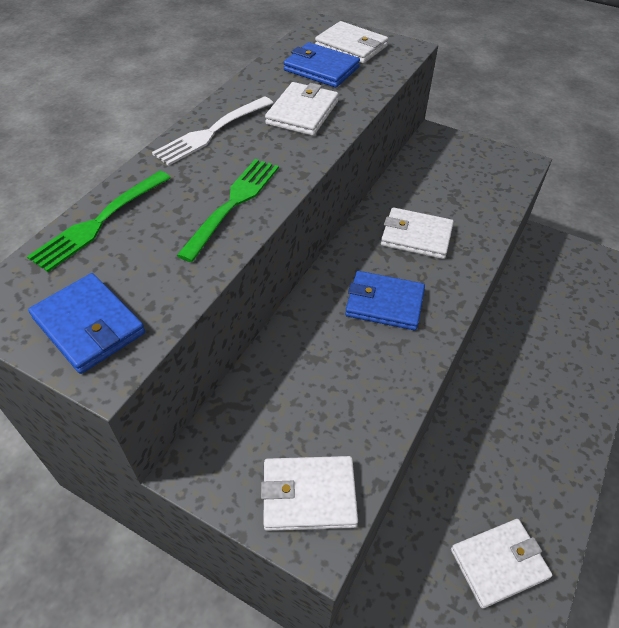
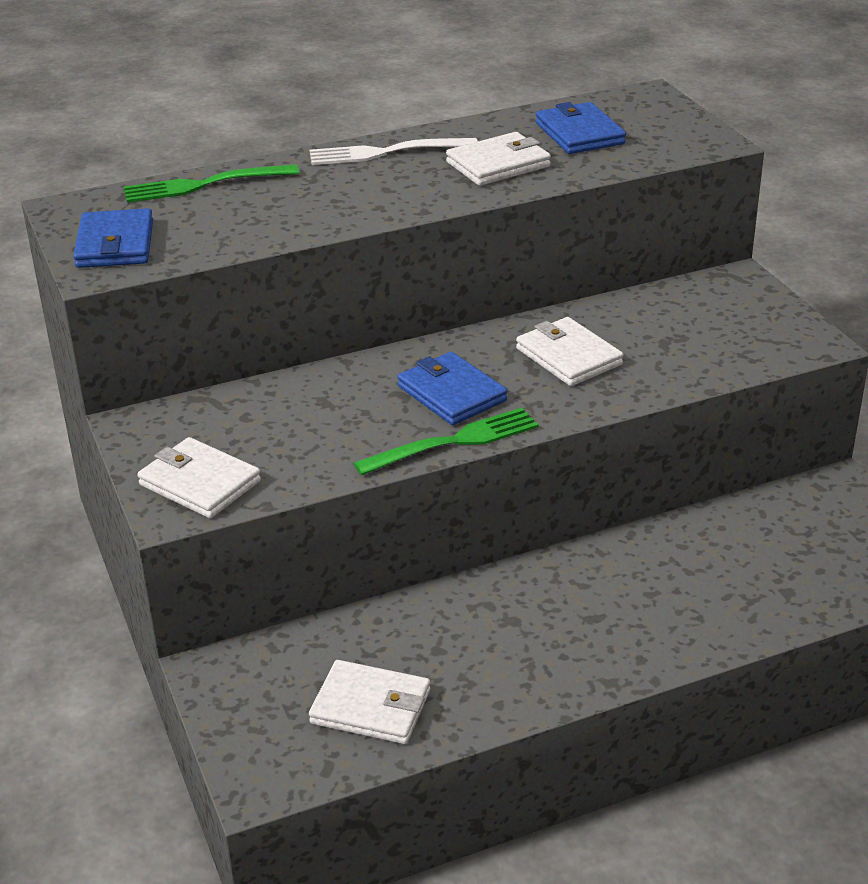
camera: 40 degrees right, 15 degrees down
green fork [176,159,279,262] -> green fork moved to [353,408,539,475]
white wallet [315,21,388,63] -> none

